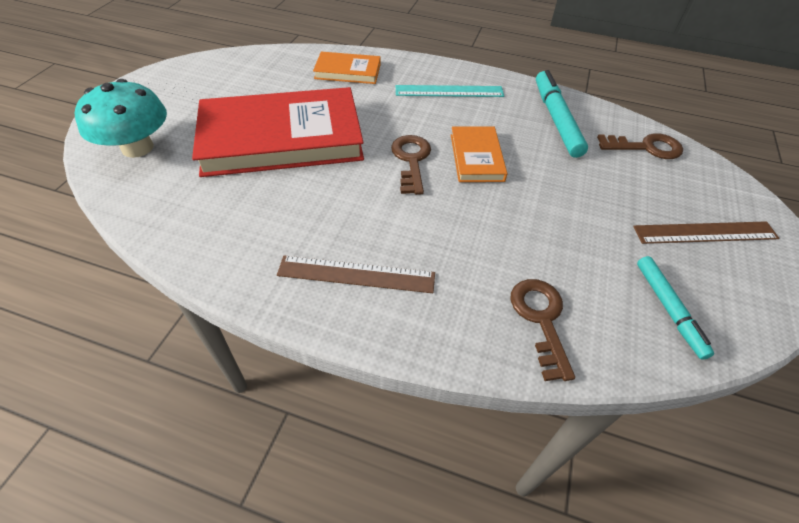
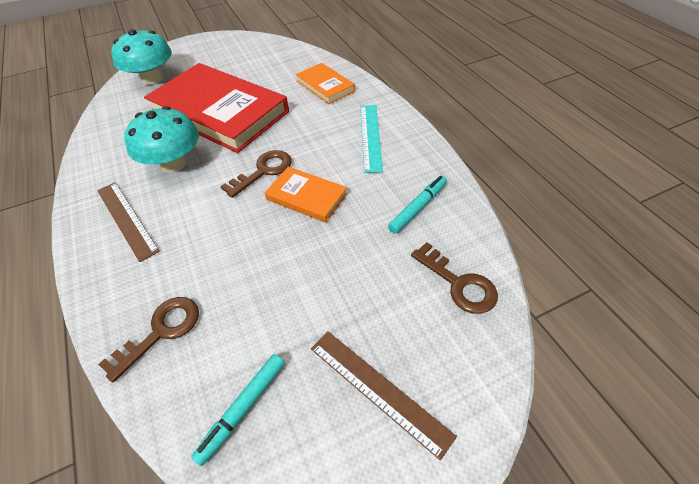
camera: 50 degrees right, 0 degrees up
turquoise ruler [396,85,504,97] -> turquoise ruler turned 45 degrees clockwise [360,105,383,173]
orange book [451,127,507,182] -> orange book turned 75 degrees clockwise [265,167,347,223]
turquoise marker [536,70,588,158] -> turquoise marker [388,176,447,234], size x0.65
none -> turquoise mushroom [124,106,199,173]

